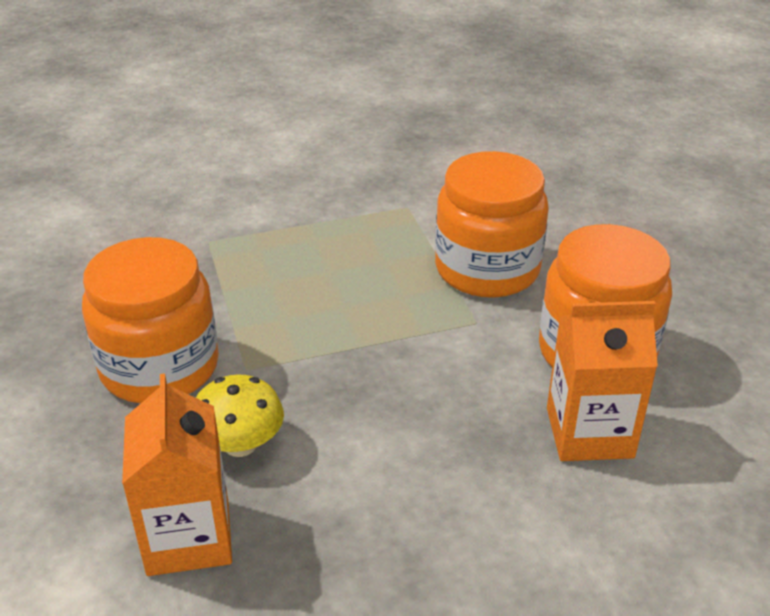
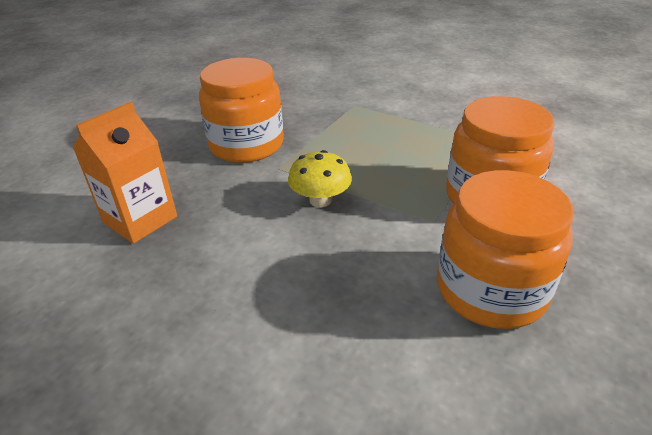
camera: 50 degrees right, 0 degrees up
yellow mushroom [196,374,284,457] -> yellow mushroom moved to [288,150,352,207]
orange carton [547,301,658,461] -> none

